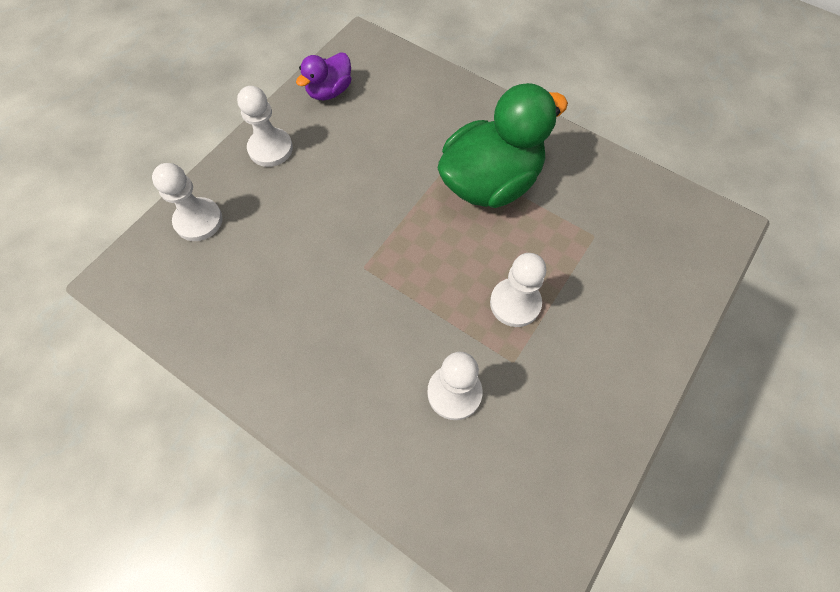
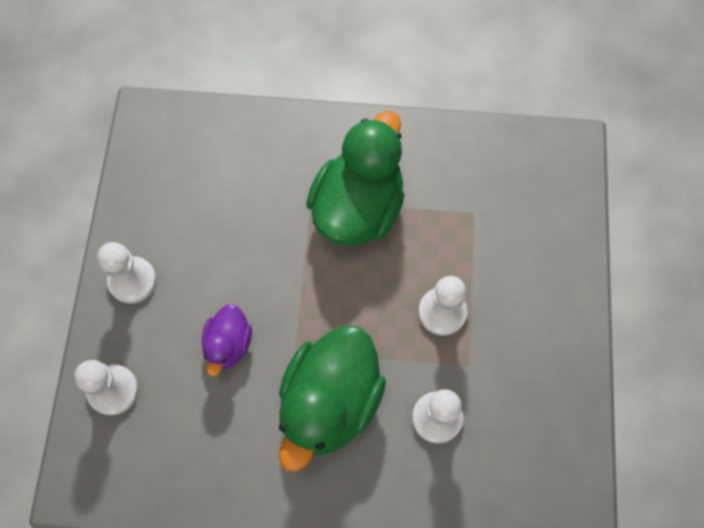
camera: 30 degrees left, 5 degrees up
purple duck [296,52,352,100] -> purple duck moved to [202,304,252,376]
none -> green duck [279,325,386,472]

